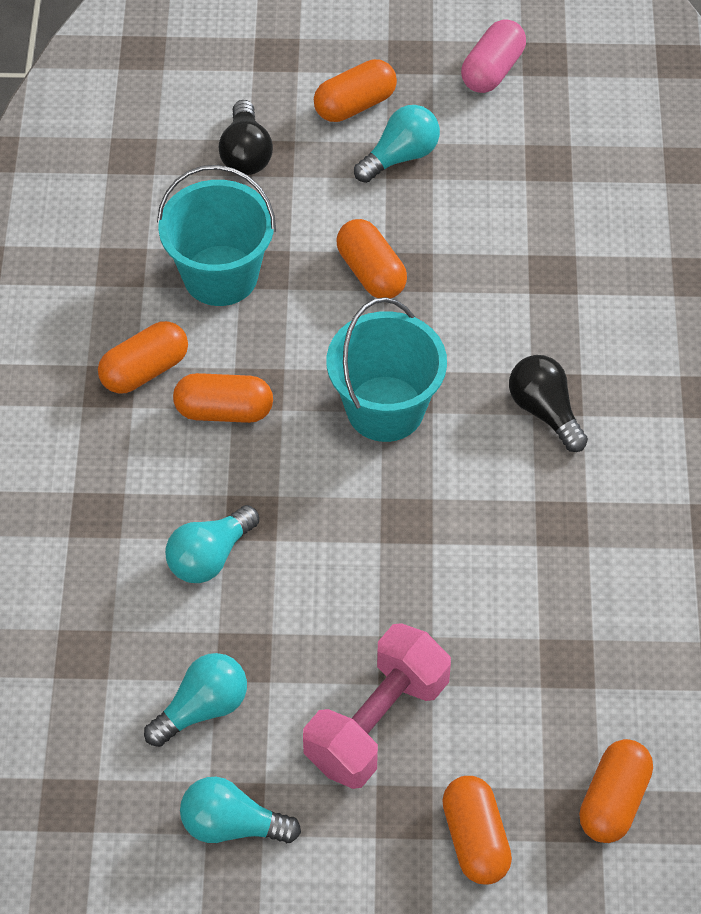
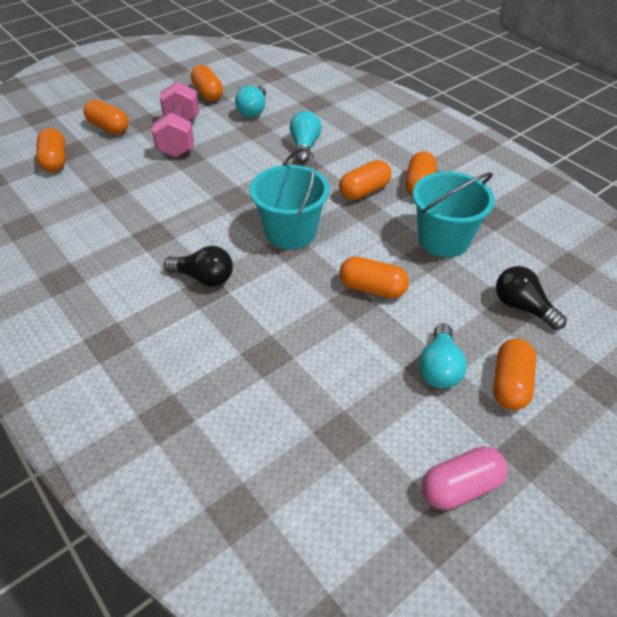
camera: 140 degrees right, 10 degrees down
turquoise light bulb [180,777,301,843] -> orange capsule [191,65,223,101]
pink capsule [461,19,526,93] -> pink capsule turned 75 degrees clockwise [422,446,508,510]

